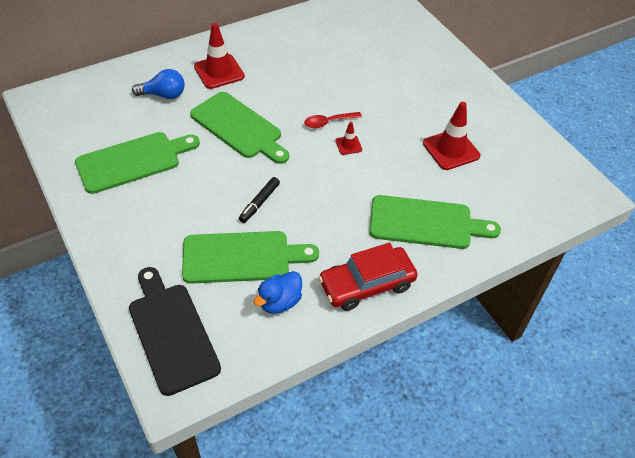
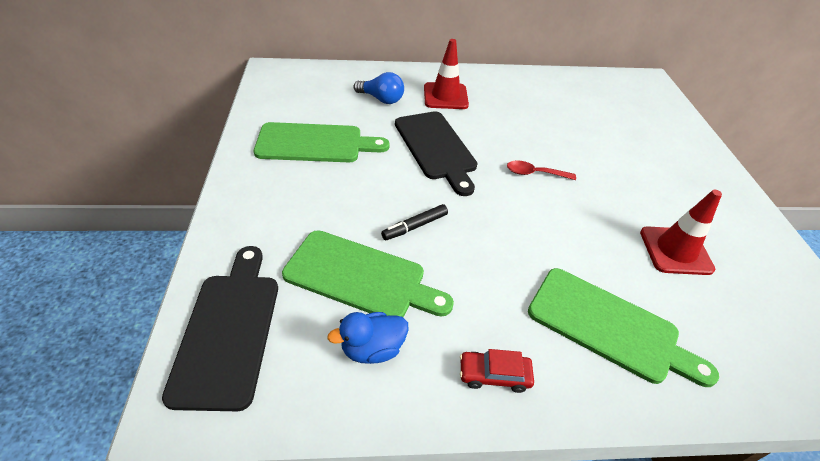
camera: 25 degrees right, 5 degrees down
green cutting board [190,92,289,164] -> black cutting board [395,111,478,196]
red car [318,243,418,311] -> red car [460,349,534,393], size x0.54
red traffic cone [336,122,362,155] -> none

